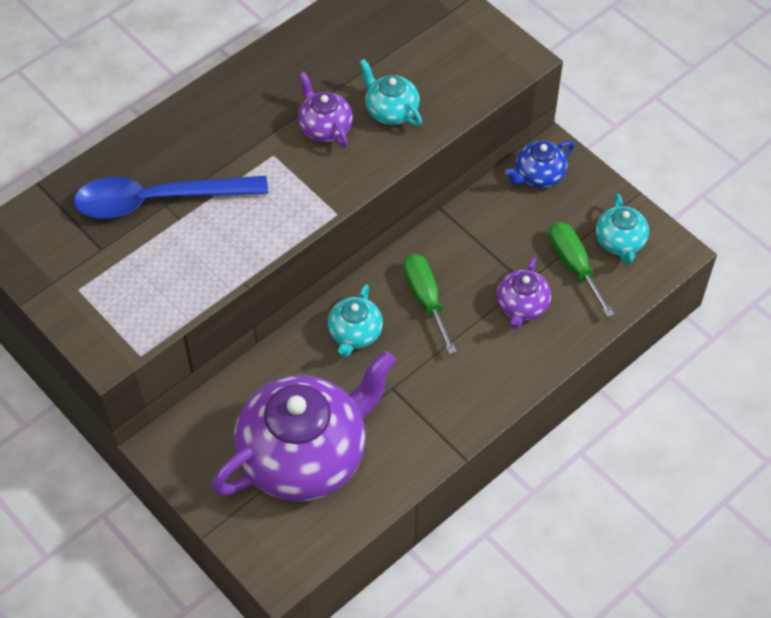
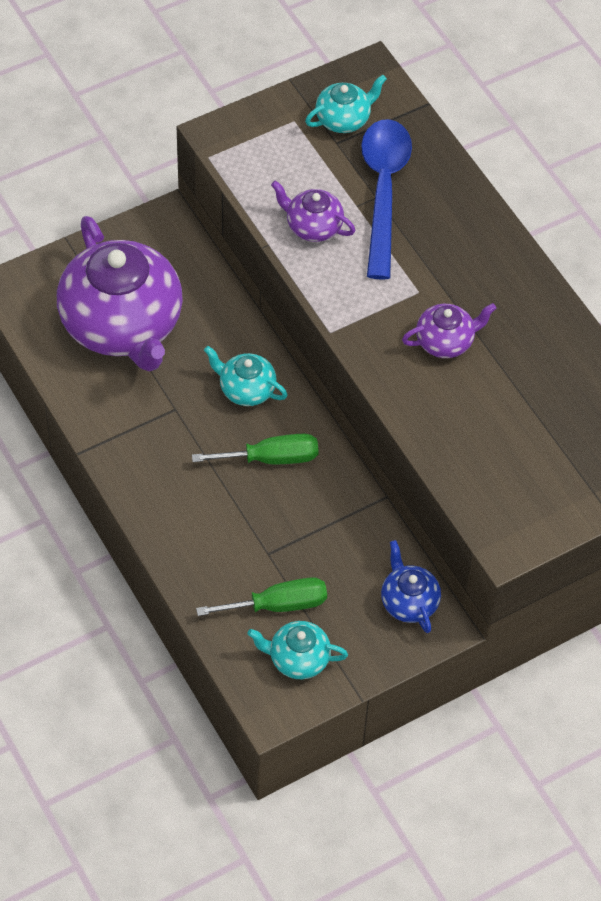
camera: 100 degrees right, 0 degrees up
turquoise teapot [359,59,422,126] -> turquoise teapot moved to [305,75,387,133]
purple teapot [497,257,551,329] -> purple teapot moved to [271,181,355,242]

